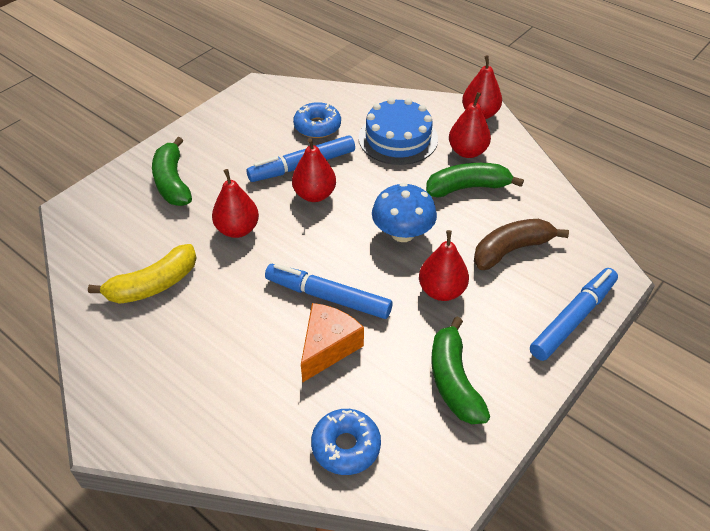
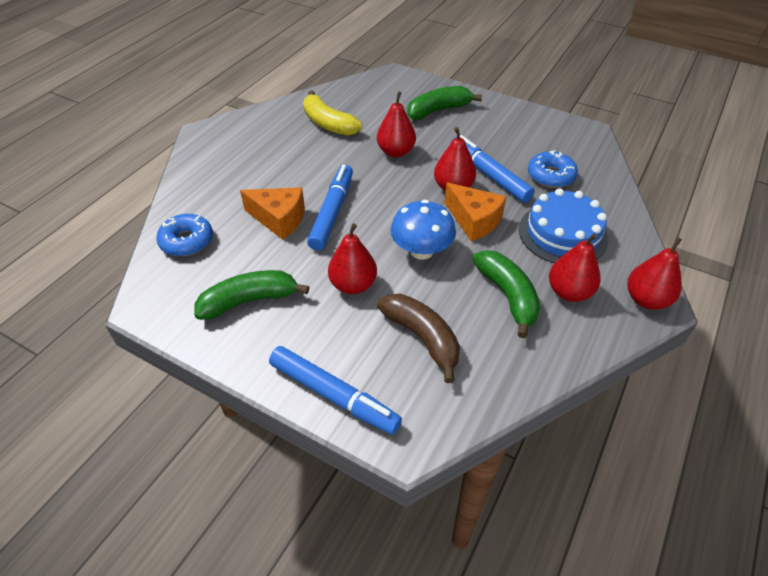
camera: 80 degrees right, 0 degrees up
none -> orange cheese [444,182,506,241]

